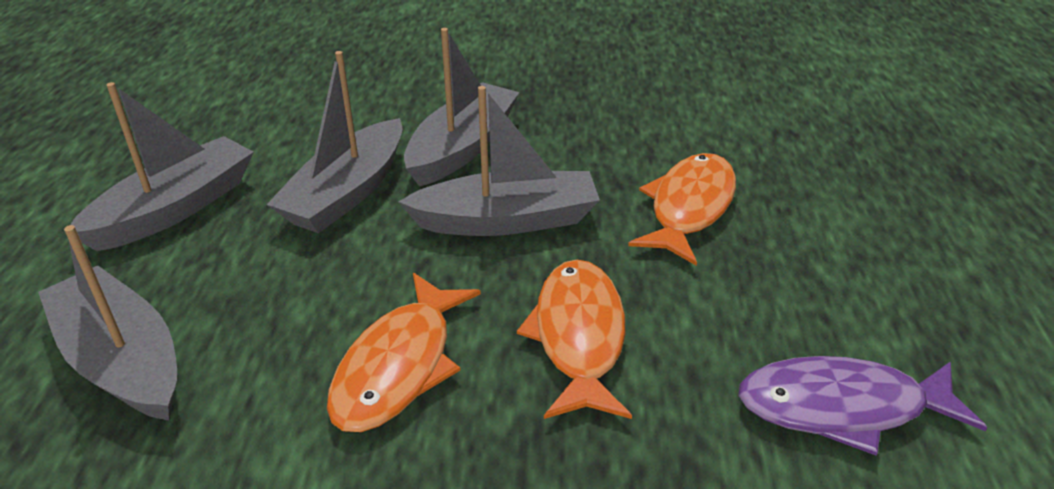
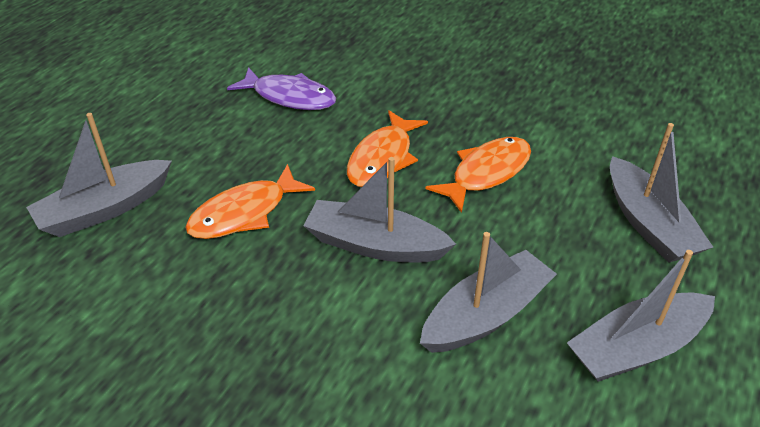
camera: 155 degrees left, 5 degrees up
grey boat [404,28,520,187] -> grey boat moved to [26,113,172,237]

